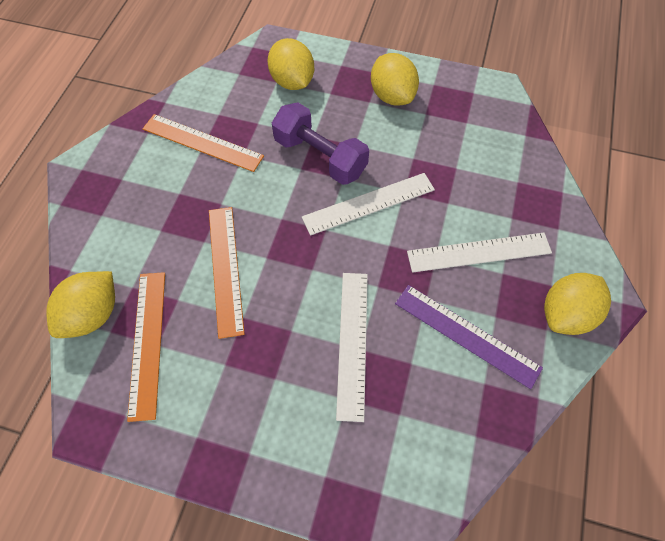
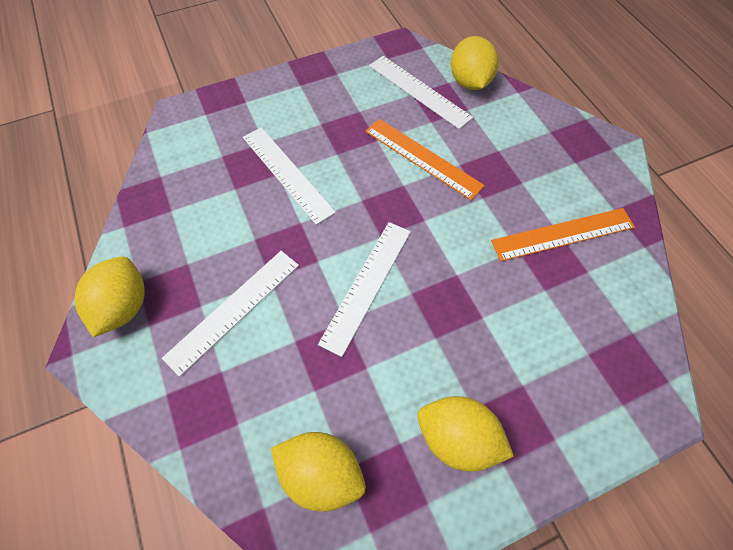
camera: 140 degrees right, 0 degrees up
orange ruler [127,272,165,422] -> white ruler [369,56,473,129]
yellow lemon [268,38,314,90] -> yellow lemon moved to [271,432,366,512]
purple dumbbell [272,103,369,185] -> none
purple ruler [395,285,543,389] -> none

